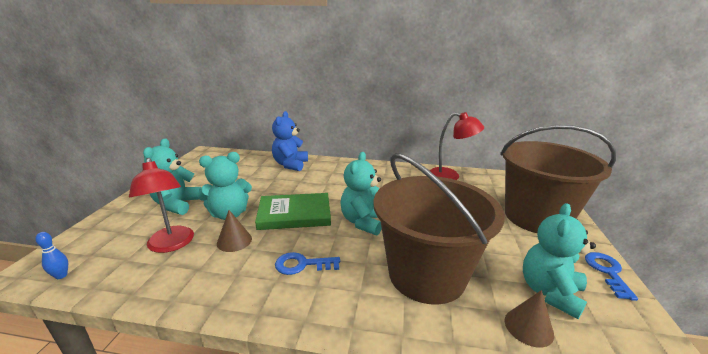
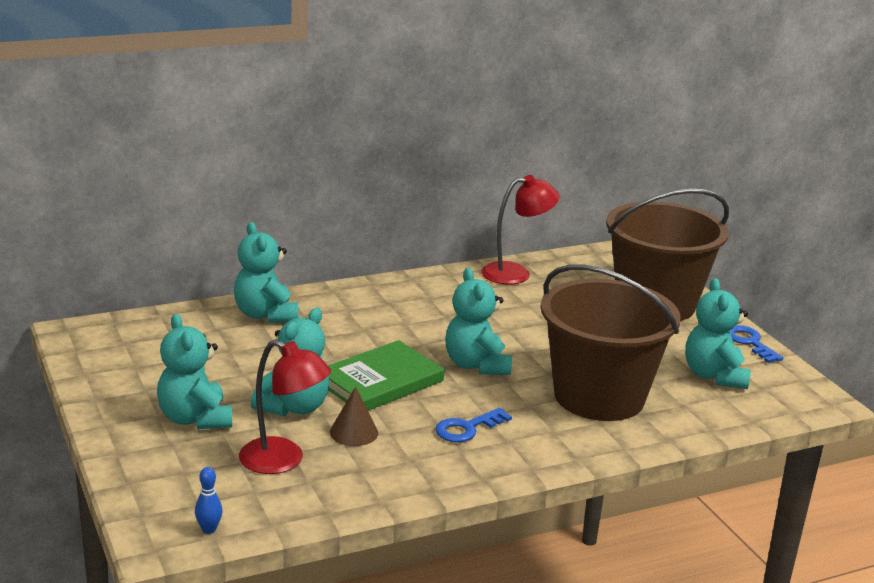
camera: 35 degrees left, 0 degrees up
blue teddy bear [272,111,308,171] -> turquoise teddy bear [234,222,299,323]
brown cone [505,290,554,347] -> none

